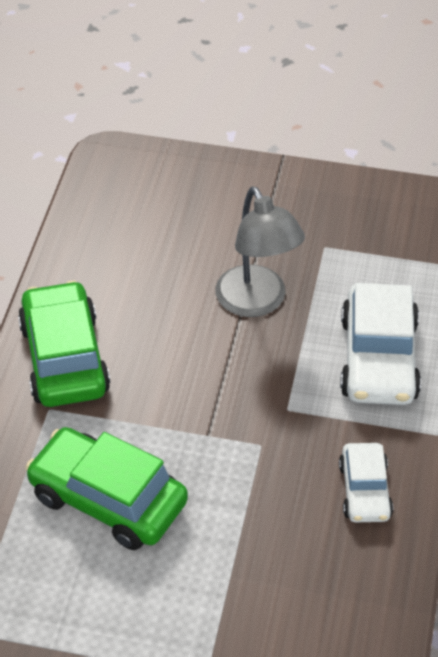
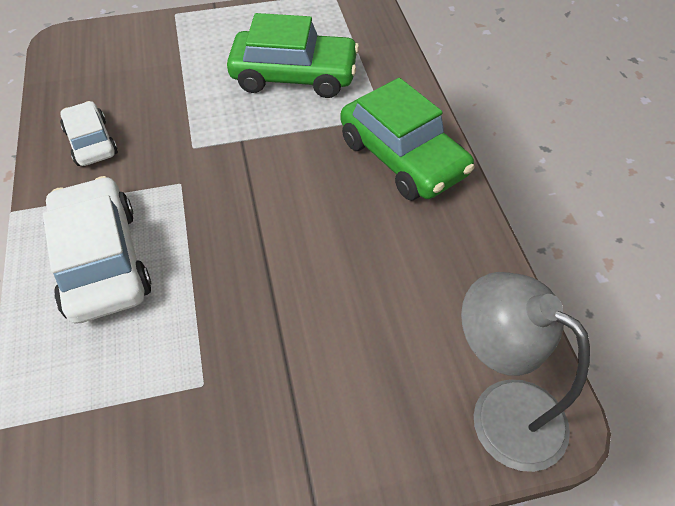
camera: 155 degrees right, 5 degrees up
grey lamp [215,187,305,317] -> grey lamp moved to [461,272,590,472]

